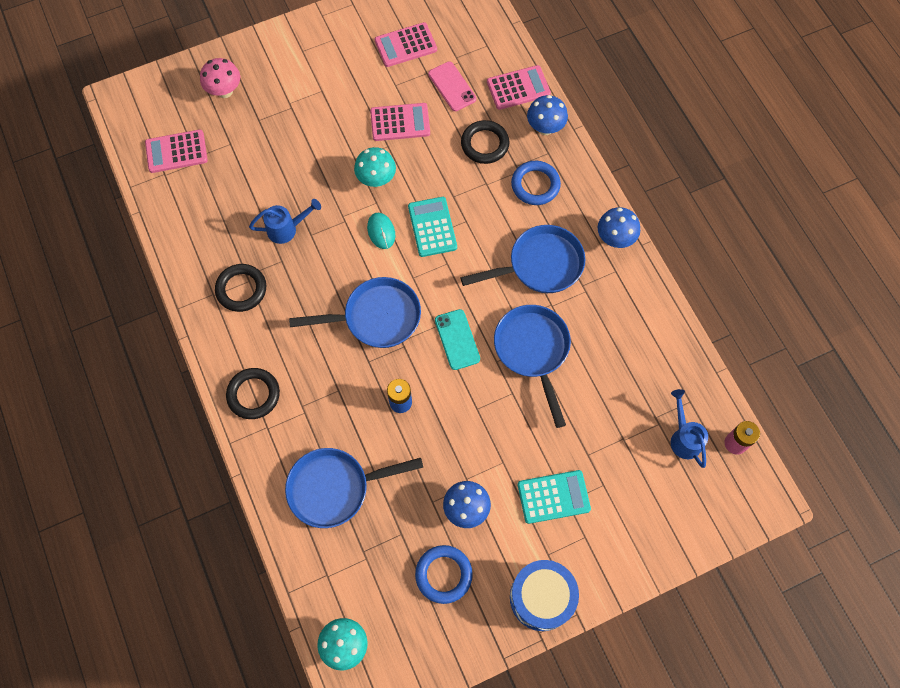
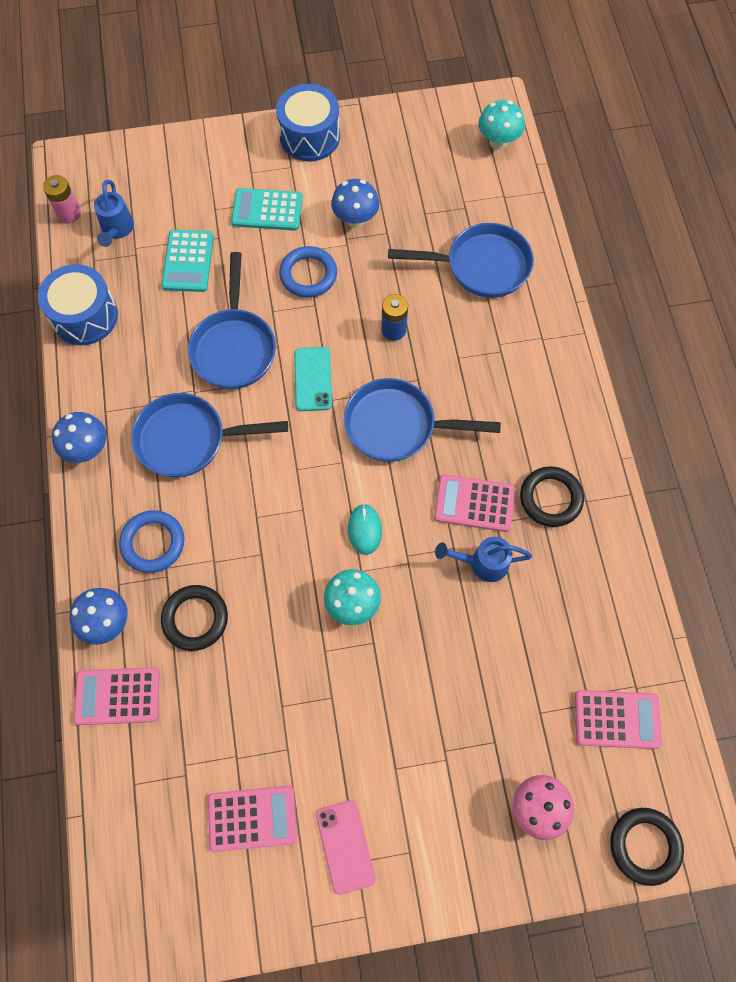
camera: 165 degrees left, 0 degrees up
black ring [226,368,280,419] -> black ring moved to [610,808,684,886]
pink calculator [370,103,430,141] -> pink calculator moved to [434,474,515,532]
turquoise calculator [408,197,457,257] -> turquoise calculator moved to [162,230,214,292]
blue ring [415,545,473,604] -> blue ring moved to [279,246,337,298]
pink phone [428,61,476,111] -> pink phone moved to [316,800,376,895]
none -> blue drum [38,264,118,345]

